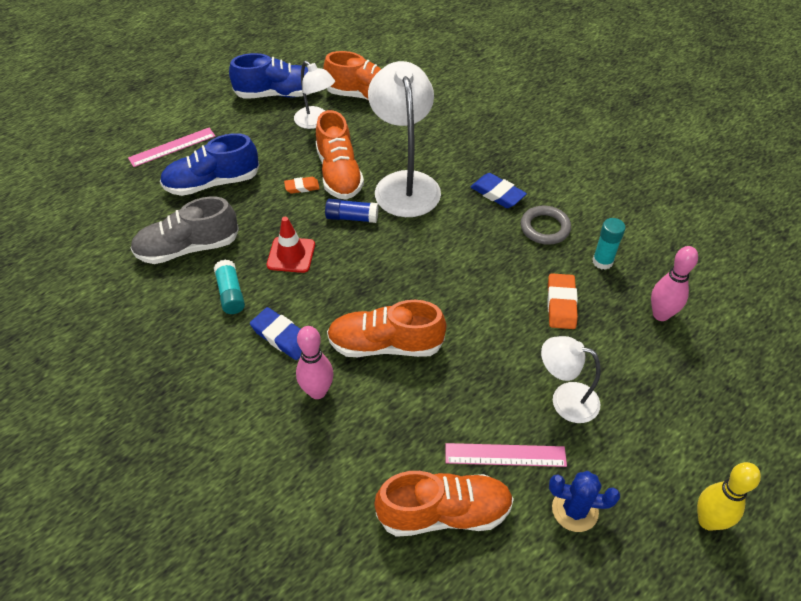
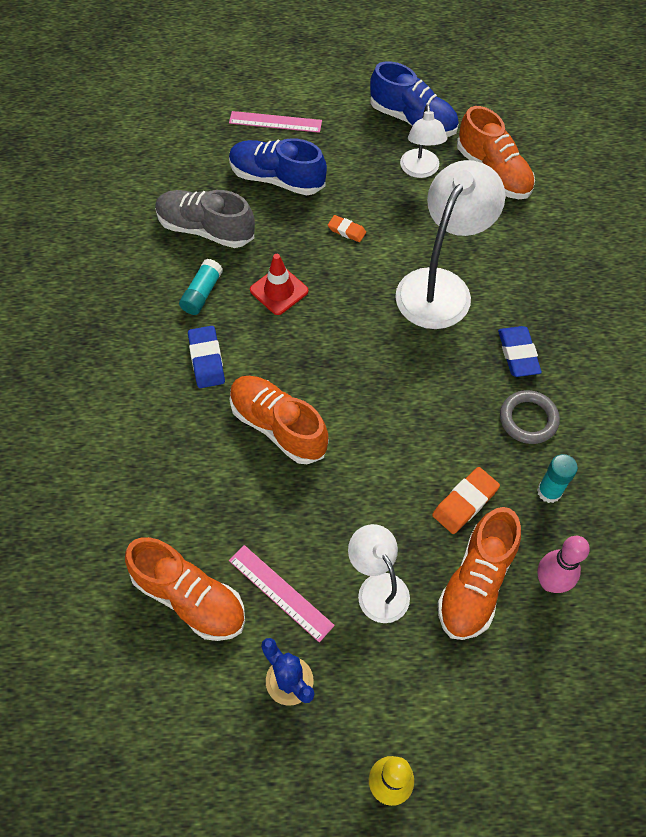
camera: 40 degrees right, 10 degrees up
pink bowling pin [296,326,334,399] -> none
orange shoe [316,110,364,200] -> orange shoe moved to [438,507,521,640]
blue glue stick [325,199,378,223] -> none

